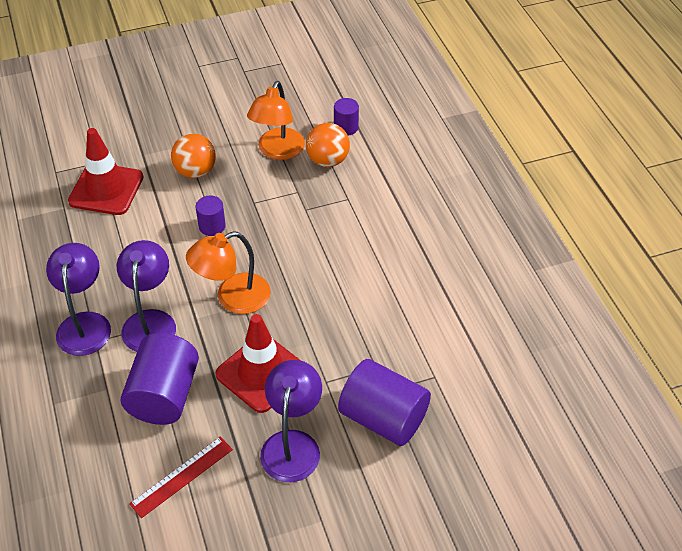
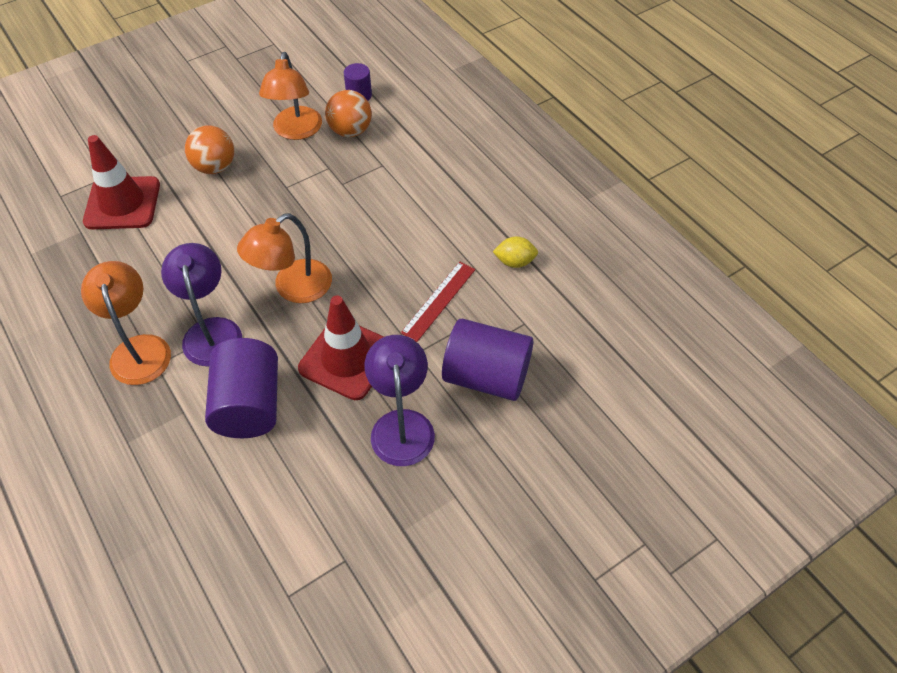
camera: 15 degrees left, 5 degrees up
purple lamp [46,243,111,356] -> orange lamp [81,261,171,385]
red ruler [129,437,233,518] -> red ruler moved to [401,261,475,342]
purple cylinder [196,195,226,236] -> none
none -> yellow lemon [493,236,538,268]

